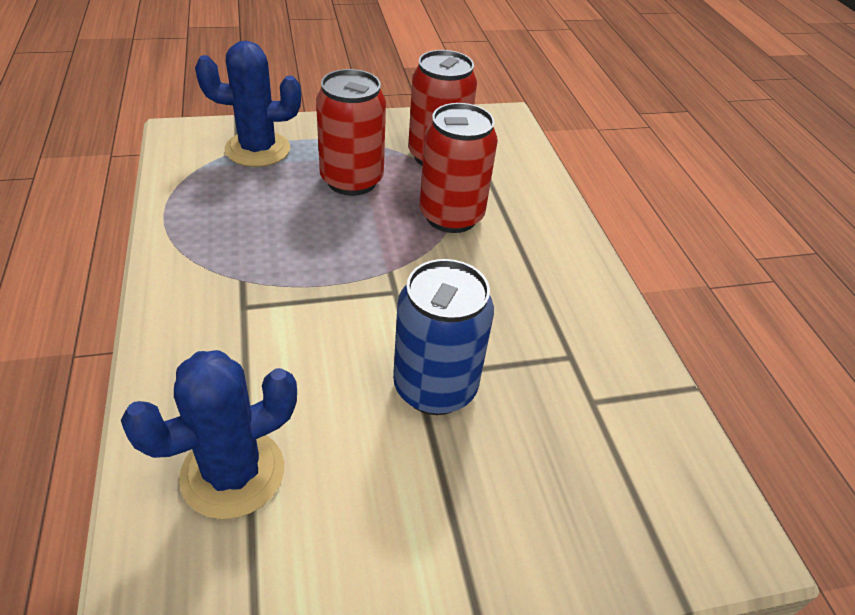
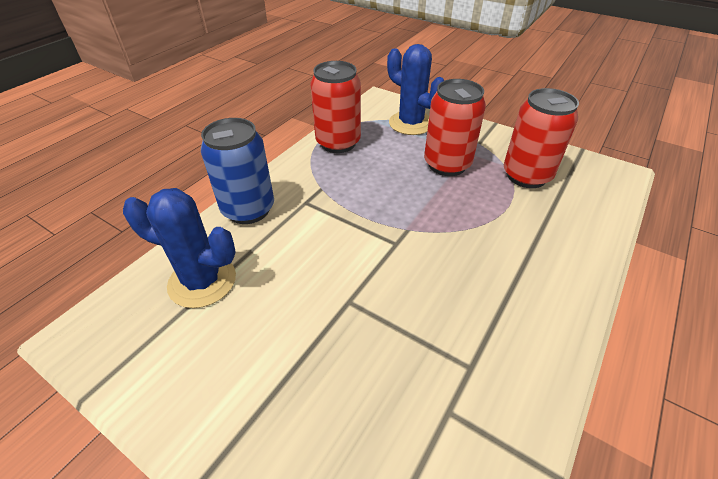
camera: 50 degrees right, 0 degrees up
blue can [393,259,494,415] -> blue can moved to [201,118,274,224]
red can [420,103,498,233] -> red can moved to [310,61,361,153]

